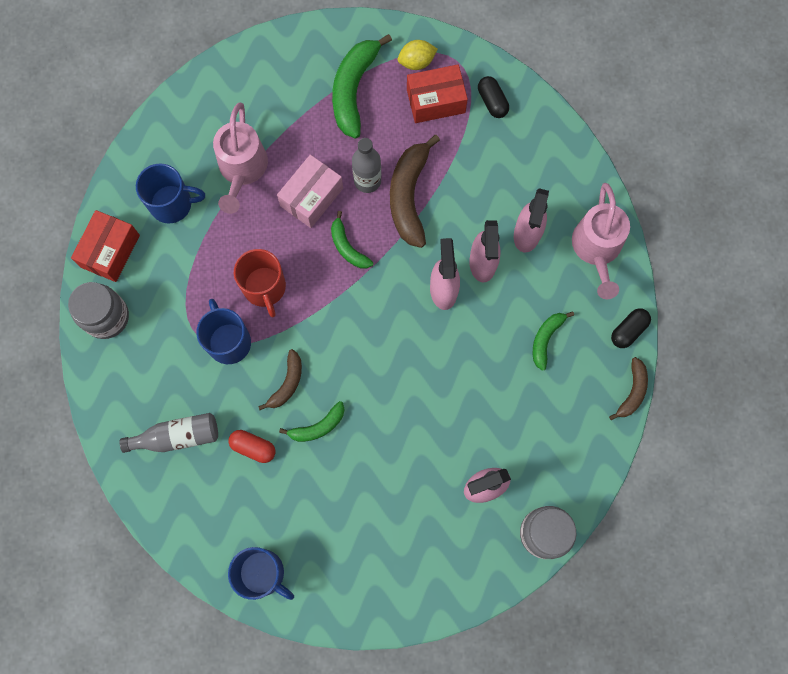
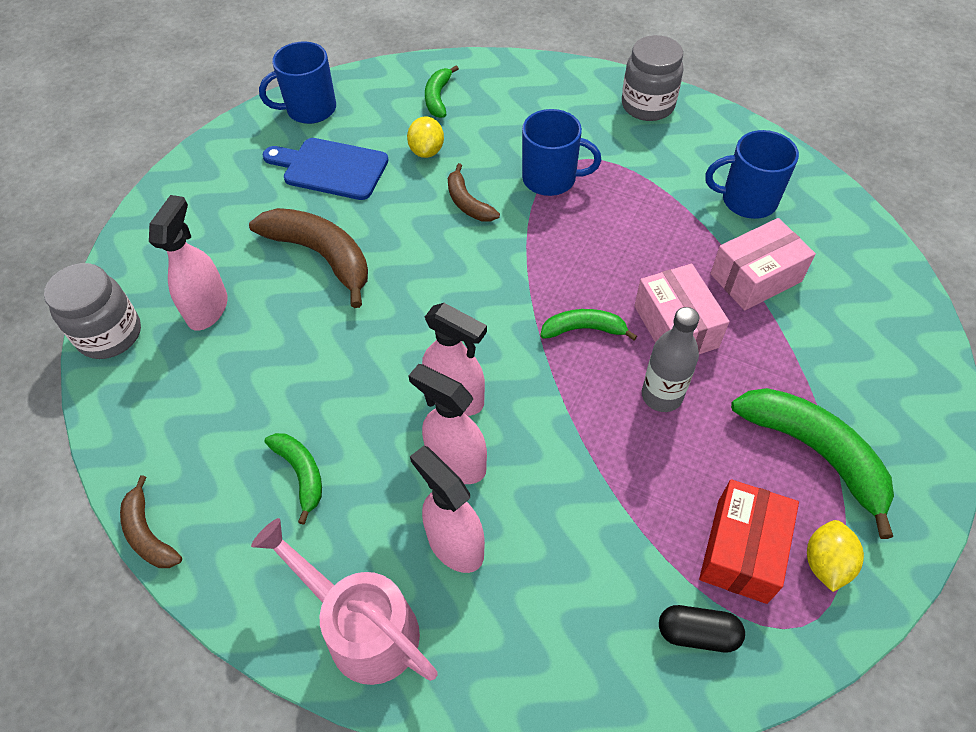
camera: 125 degrees right, 20 degrees down
red box [71,210,140,282] -> none
grey bottle [119,413,218,453] -> none
blue mug [136,163,205,224] -> blue mug turned 60 degrees clockwise [705,130,799,219]
pink watering can [213,103,268,214] -> pink box [710,218,816,310]
red capsule [229,430,275,463] -> yellow lemon [407,116,444,158]
red mug [234,249,286,317] -> none
green banana [279,401,345,442] -> green banana moved to [425,65,459,118]
brown banana [390,135,440,248] -> brown banana moved to [249,208,368,308]
black capsule [611,308,651,348] -> none
none -> blue cutting board [262,138,389,200]

